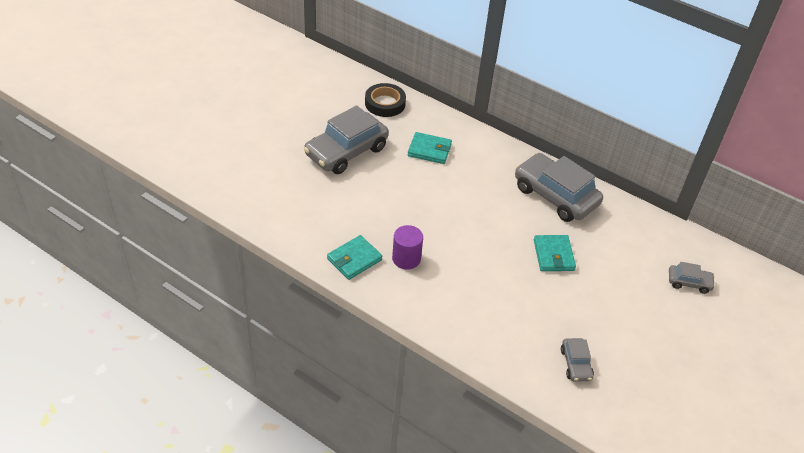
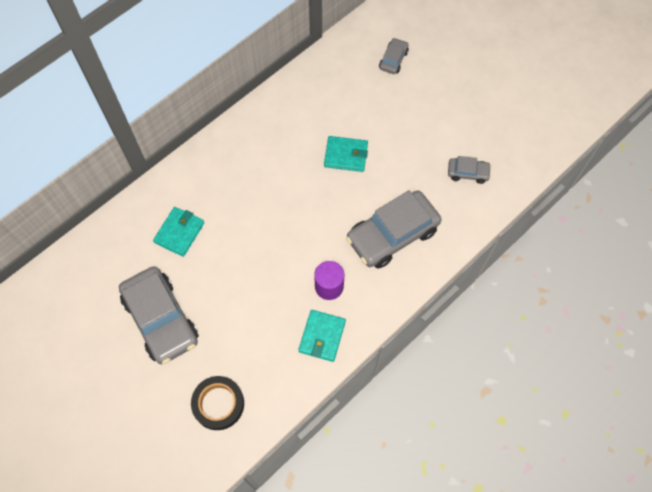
camera: 75 degrees left, 20 degrees up
turquoise wallet [327,235,382,280] -> turquoise wallet turned 45 degrees clockwise [298,310,346,362]
black tape [365,83,406,117] -> black tape moved to [191,376,244,430]
grey car [515,153,603,222] -> grey car moved to [346,190,441,269]

